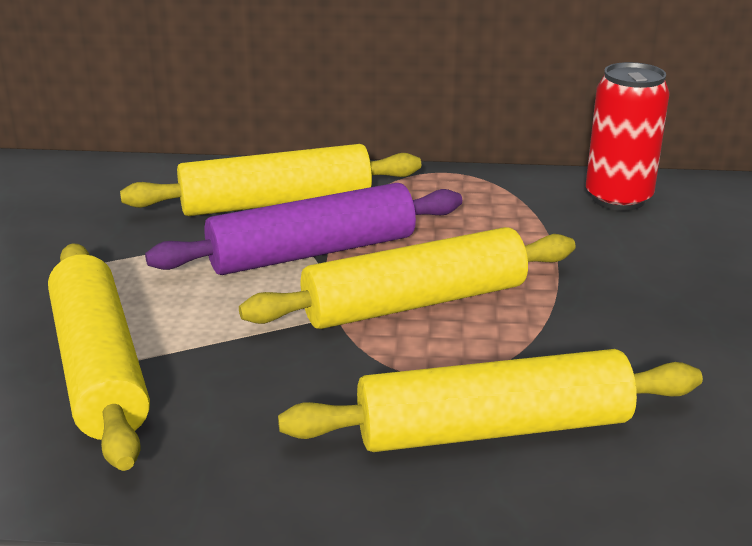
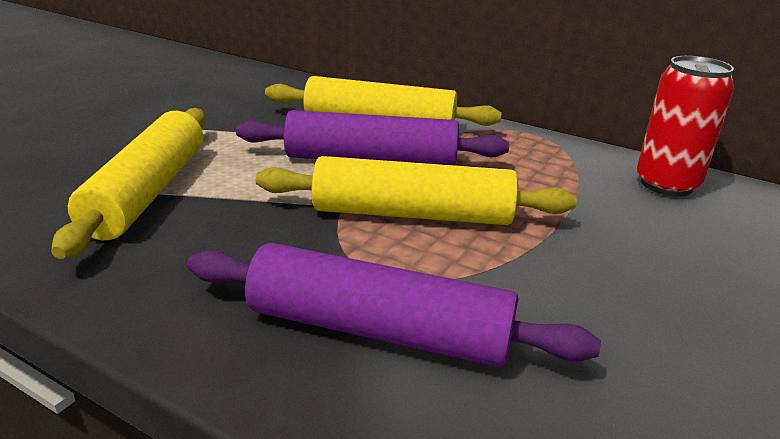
camera: 25 degrees right, 0 degrees up
yellow rolling pin [278,349,703,452] -> purple rolling pin [187,243,601,367]

